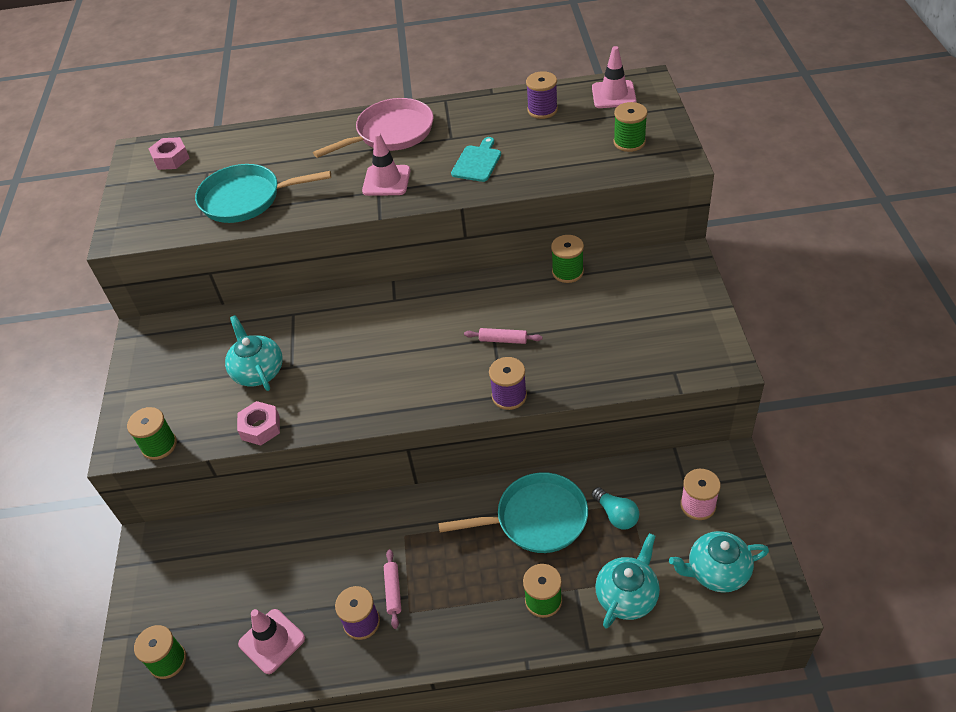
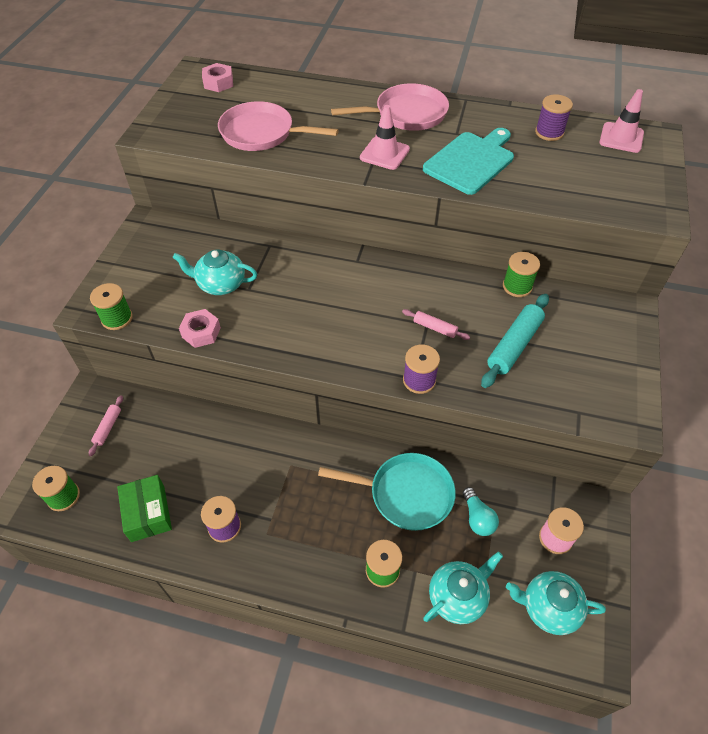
camera: 15 degrees right, 5 degrees up
turquoise pan [195,164,331,223] -> pink pan [218,101,339,151]
turquoise teapot [225,315,283,391] -> turquoise teapot turned 75 degrees counterclockwise [172,250,257,295]
pink traffic cone [238,609,305,674] -> green box [117,475,172,542]
pink rolling pin [384,549,401,629] -> pink rolling pin moved to [89,395,123,456]
turquoise cutting board [451,137,501,182] -> turquoise cutting board [423,128,514,195], size x1.72
green spool [613,102,648,152] -> none
none -> turquoise rolling pin [481,294,549,388]

